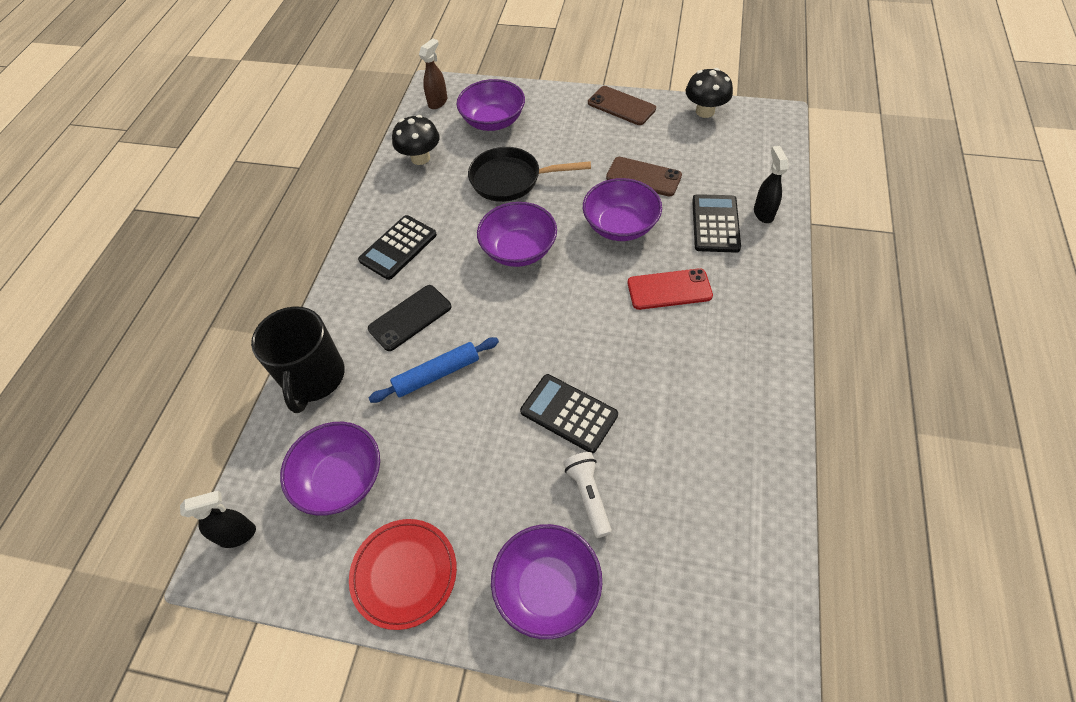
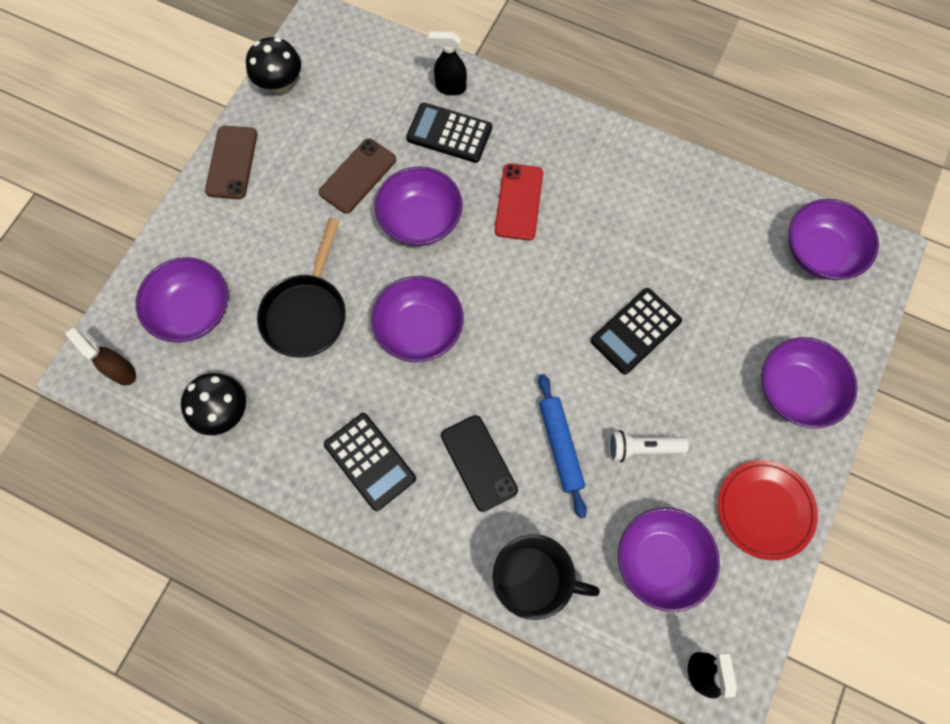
camera: 80 degrees left, 15 degrees up
white flashlight [563,452,612,538] -> white flashlight moved to [608,430,689,462]
brown phone [588,86,656,125] -> brown phone turned 45 degrees counterclockwise [205,126,258,199]
none -> purple bowl [789,199,879,280]

